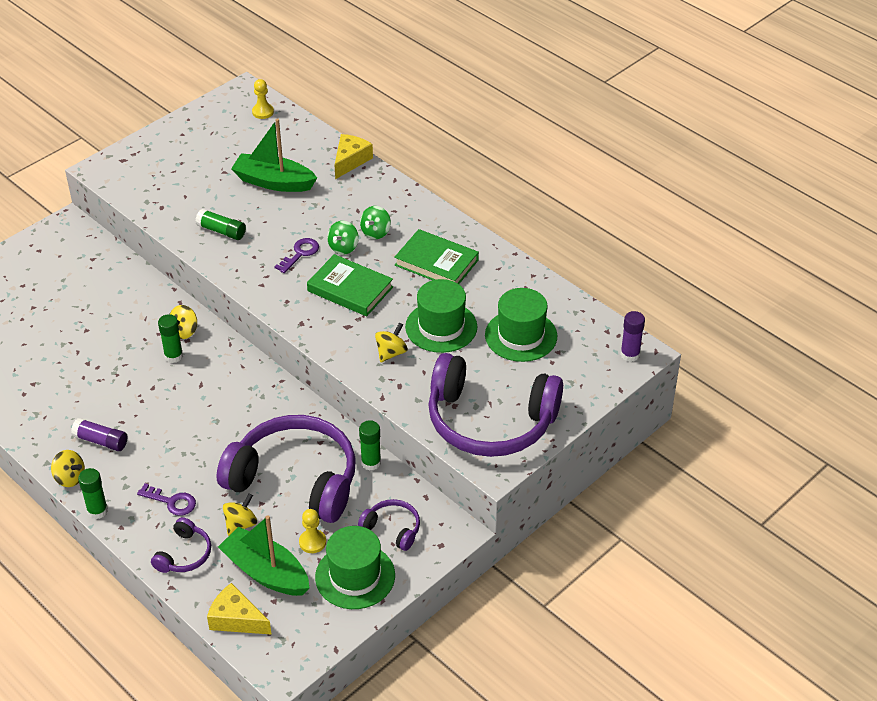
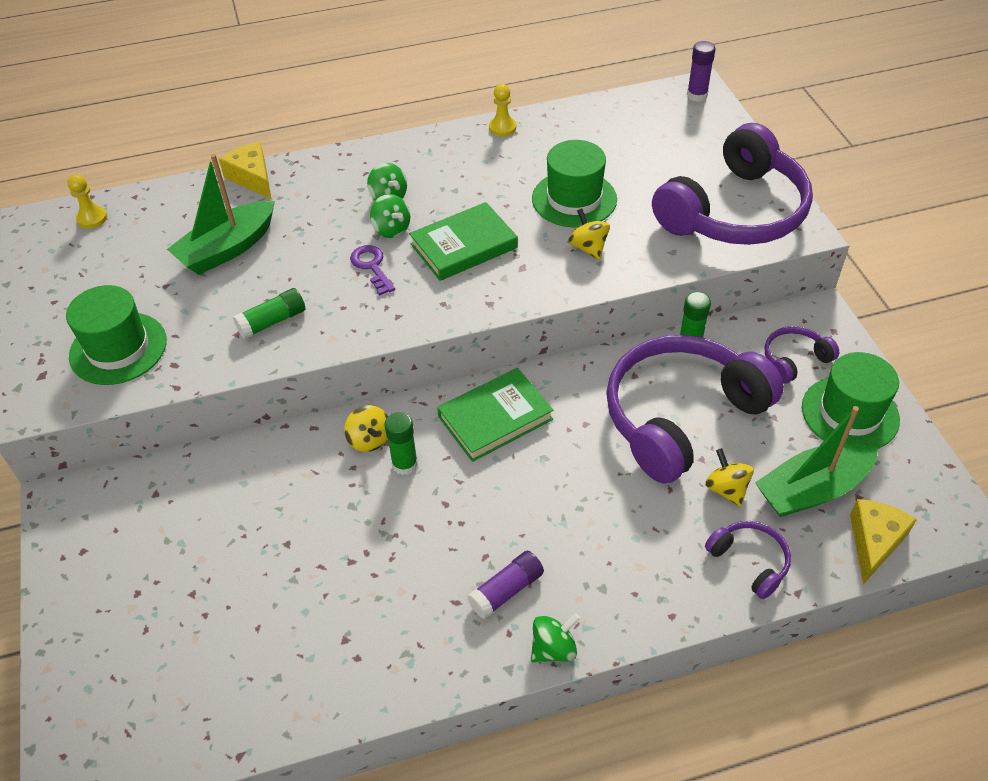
camera: 60 degrees left, 5 degrees up
yellow spinning top [51,450,85,487] -> green spinning top [531,613,580,663]
green glue stick [78,468,108,519] -> none
purple key [137,483,196,516] -> none
yellow cheese [207,583,272,635] -> yellow cheese turned 150 degrees clockwise [850,499,917,585]
yellow pawn [299,509,326,553] -> yellow pawn moved to [489,84,516,136]
green book [394,229,479,284] -> green book moved to [437,368,554,462]
green hat [485,288,557,362] -> green hat moved to [66,285,167,385]

